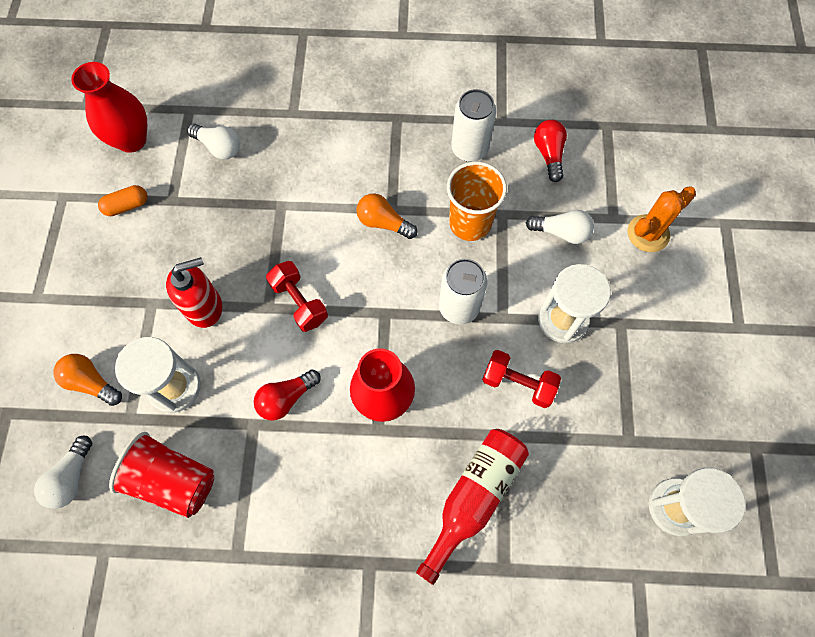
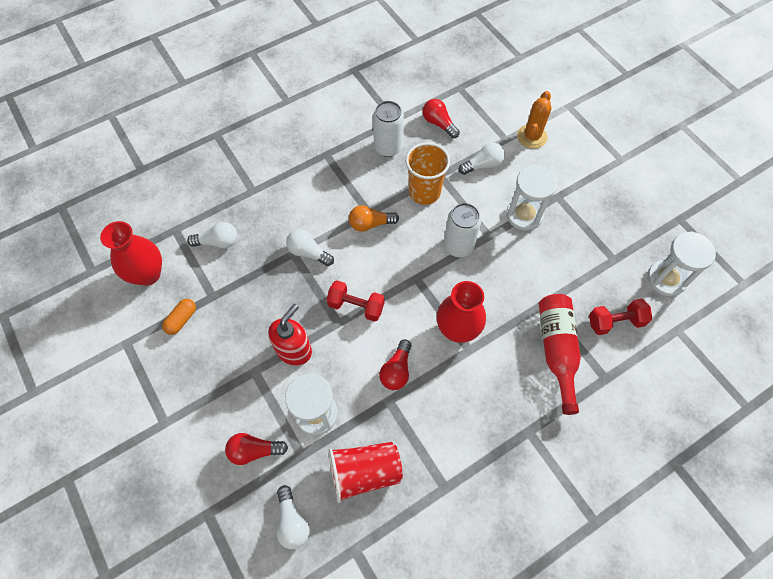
camera: 35 degrees left, 5 degrees down
orange light bulb [53,354,122,406] -> red light bulb [225,433,288,465]
red dumbbell [482,350,561,408] -> red dumbbell moved to [589,299,652,335]
none -> white light bulb [286,229,334,266]

